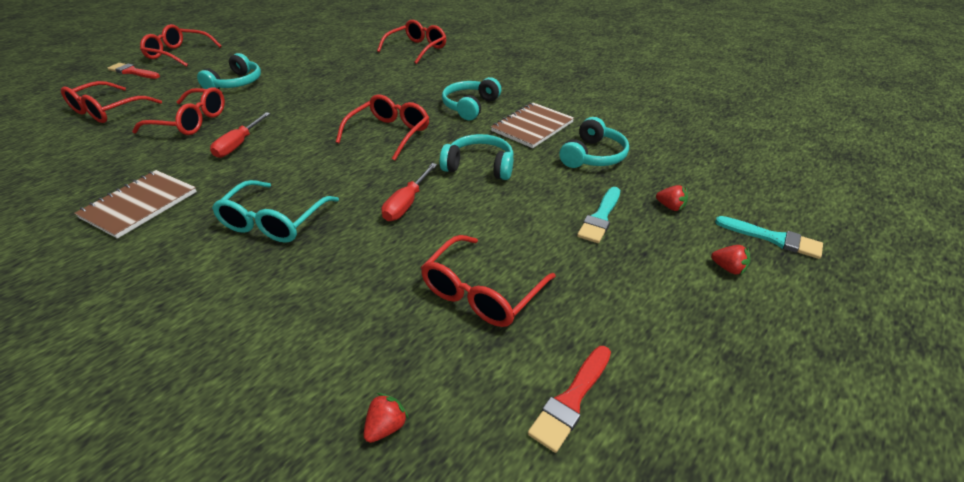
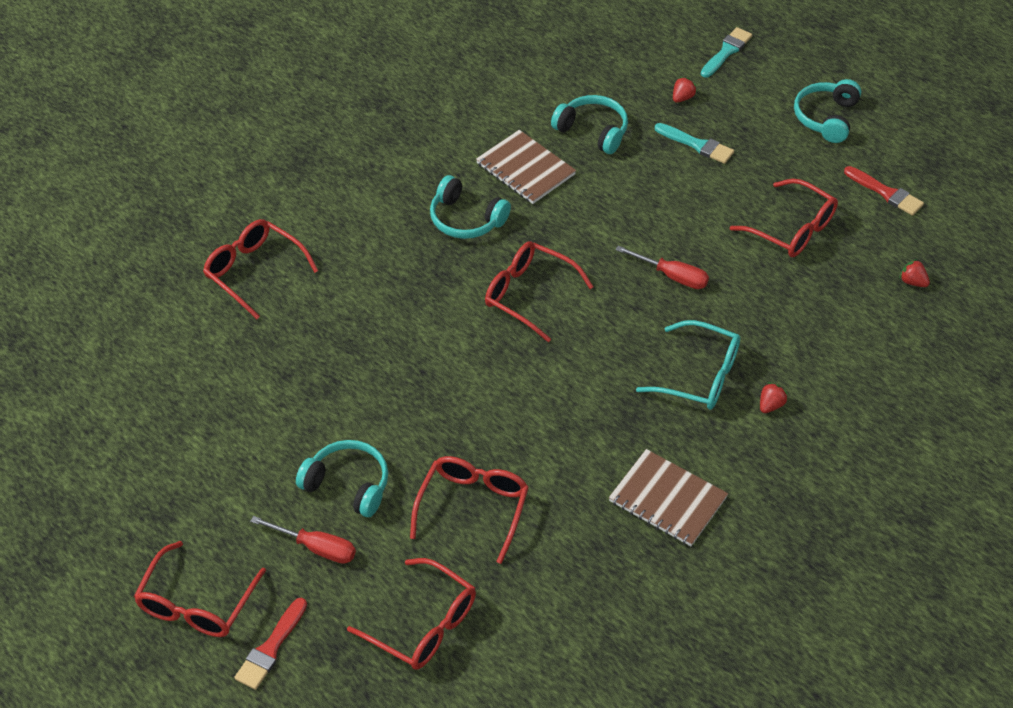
camera: 85 degrees left, 10 degrees up
red screwdriver [210,112,270,158] -> red screwdriver moved to [250,516,356,564]
turquoise headphones [440,134,514,180] -> turquoise headphones moved to [794,79,861,143]
red strawberry [711,245,750,275] -> red strawberry moved to [760,382,788,413]

